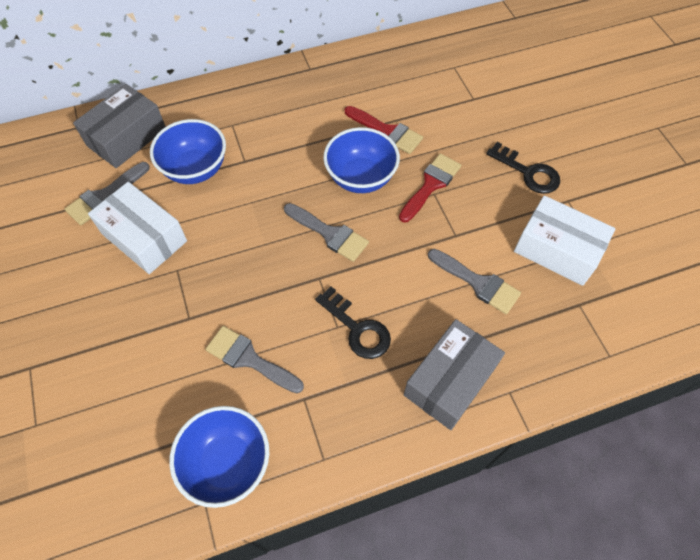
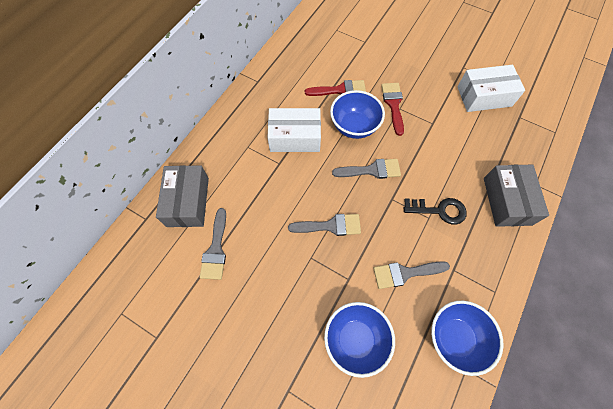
camera: 40 degrees left, 5 degrees up
white box [88,182,187,274] -> white box moved to [267,108,321,152]
blue bowl [150,119,226,184] -> blue bowl moved to [324,302,395,378]
grey brush [428,249,521,314] -> grey brush moved to [288,214,361,236]
black key [486,142,560,194] -> none

